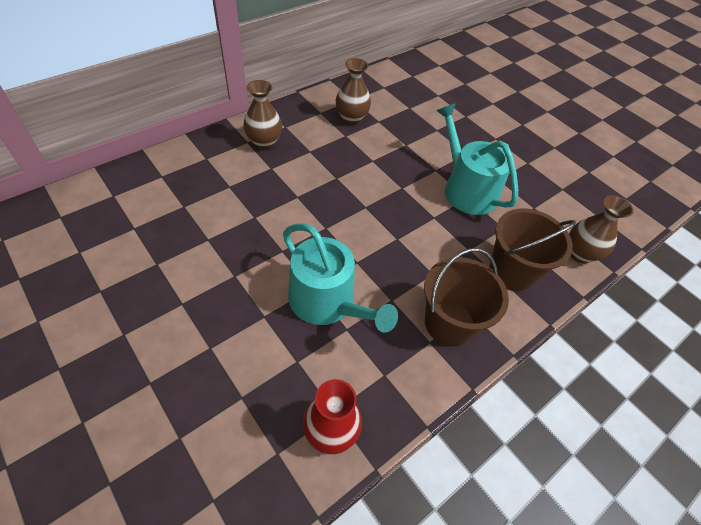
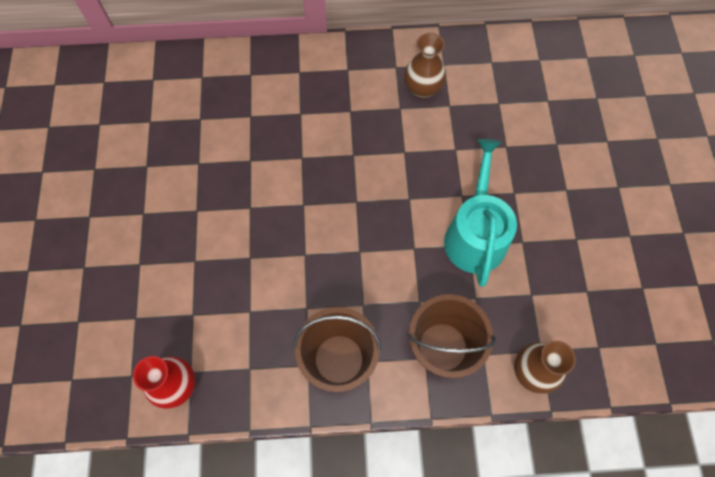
camera: 40 degrees right, 15 degrees up
brown vase [243,80,282,149] -> none
turquoise watering can [283,223,398,333] -> none

